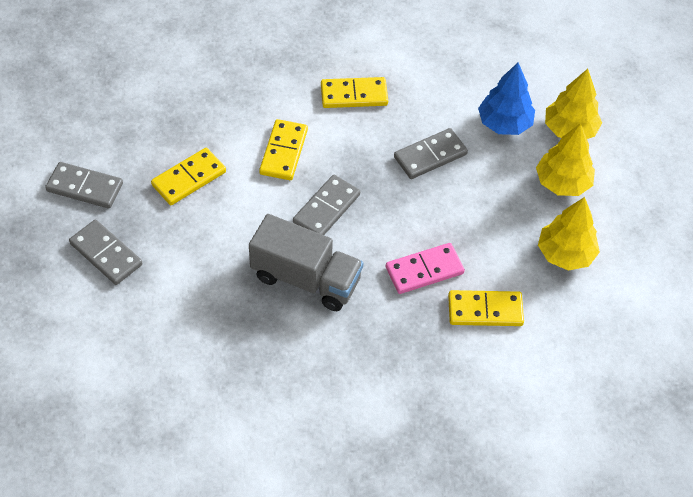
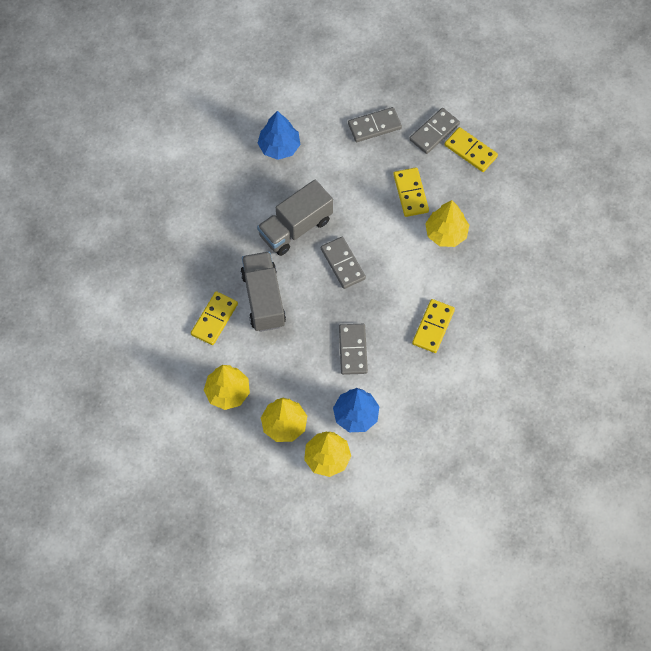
camera: 120 degrees right, 10 degrees up
yellow domino [259,119,308,180] -> yellow domino moved to [444,127,498,172]
pink domino [386,243,465,294] -> grey truck [241,251,286,332]
none -> blue tree [257,111,300,160]
none -> yellow tree [425,200,469,247]

